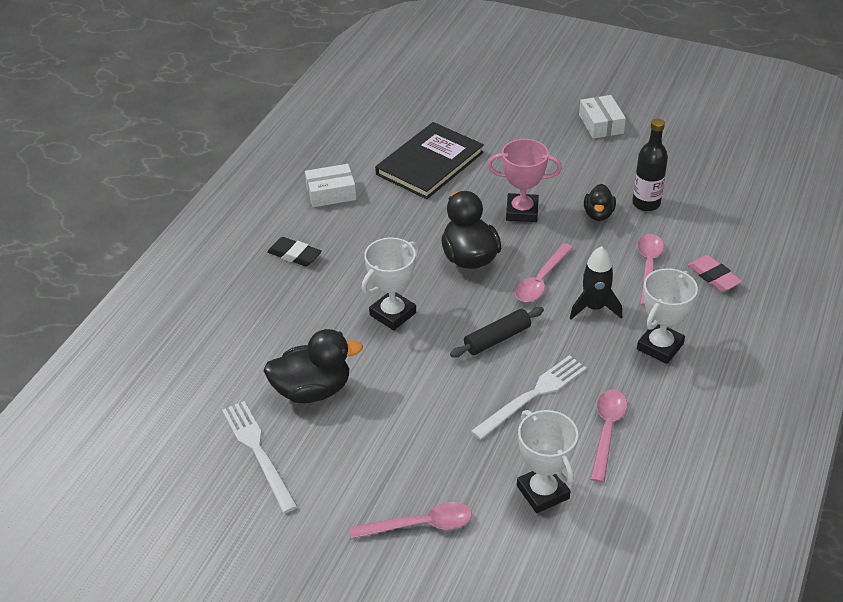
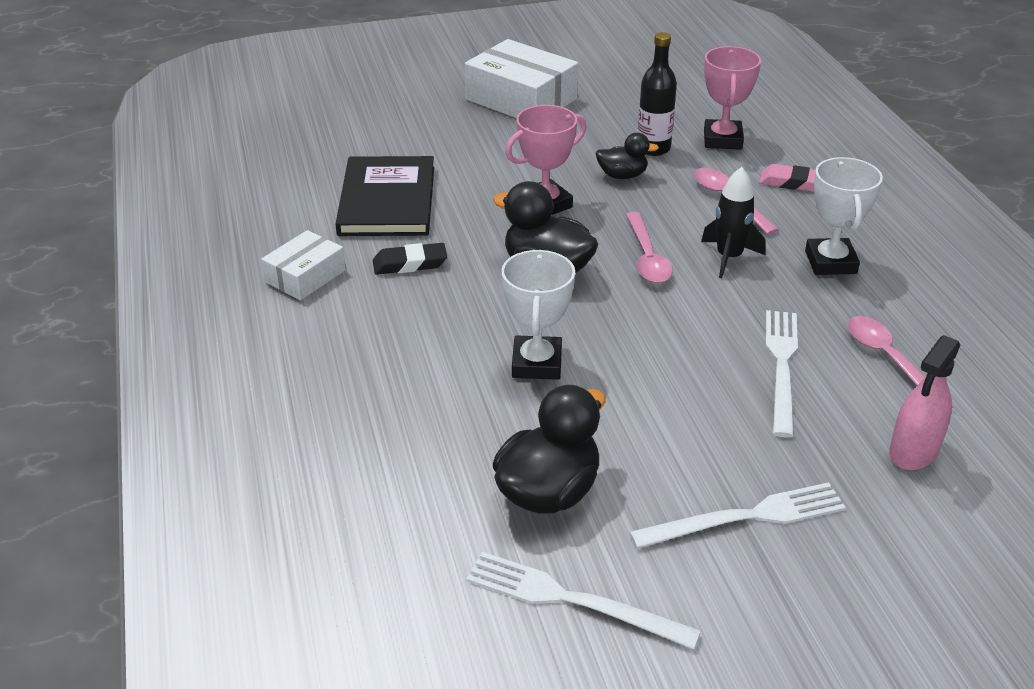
camera: 40 degrees left, 5 degrees down
black eraser [267,237,322,267] -> black eraser moved to [373,243,447,275]
pink spoon [350,502,472,539] -> none
black rolling pin [450,307,544,358] -> none
white trophy [517,410,578,513] -> pink spray bottle [889,335,960,470]
white box [579,95,626,139] -> white box [465,39,579,118], size x1.73
black duck [584,184,616,221] -> black duck turned 60 degrees counterclockwise [595,133,659,179]
none -> white fork [629,482,846,549]
none -> pink trophy [704,46,761,150]

